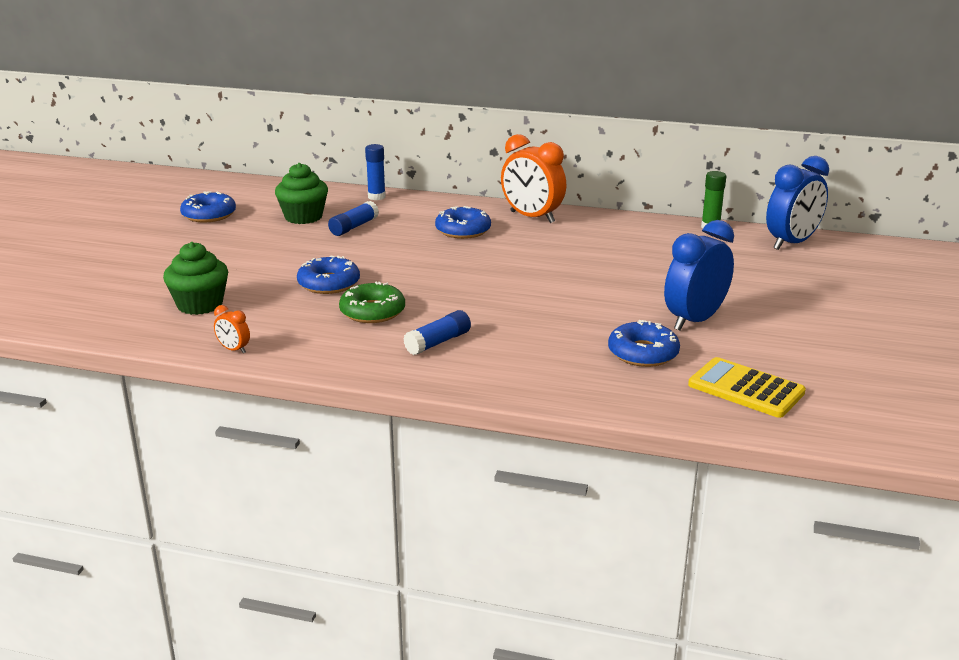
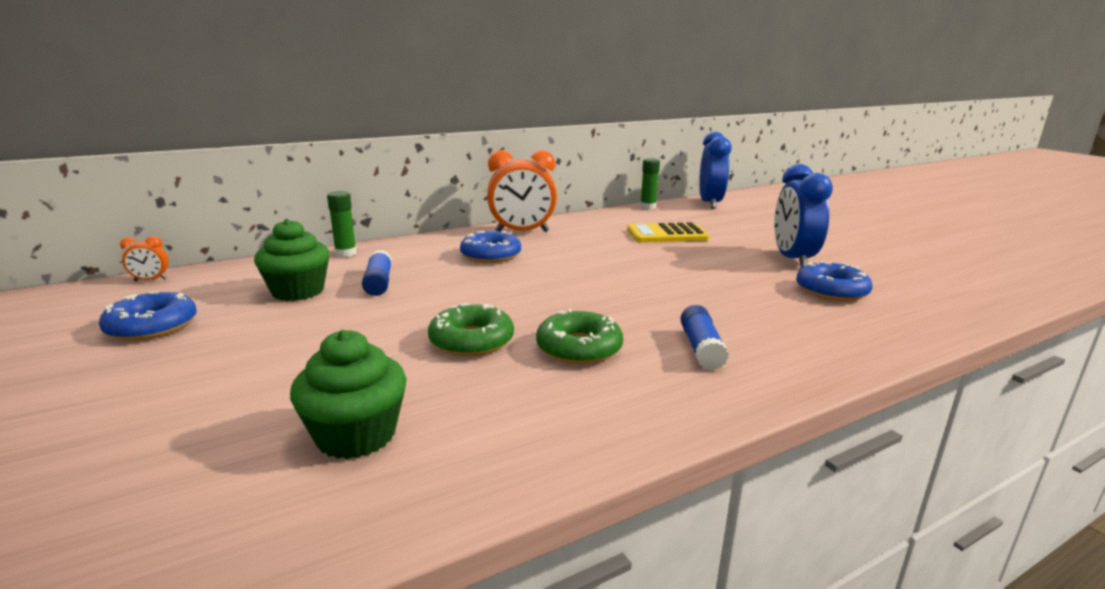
camera: 45 degrees left, 5 degrees down
orange clock [214,305,250,354] -> orange clock moved to [120,236,169,281]
blue donut [297,255,360,294] -> green donut [428,303,514,357]
blue glue stick [365,144,386,200] -> green glue stick [327,191,357,257]
yellow calculator [688,357,806,418] -> yellow calculator moved to [627,222,710,243]

